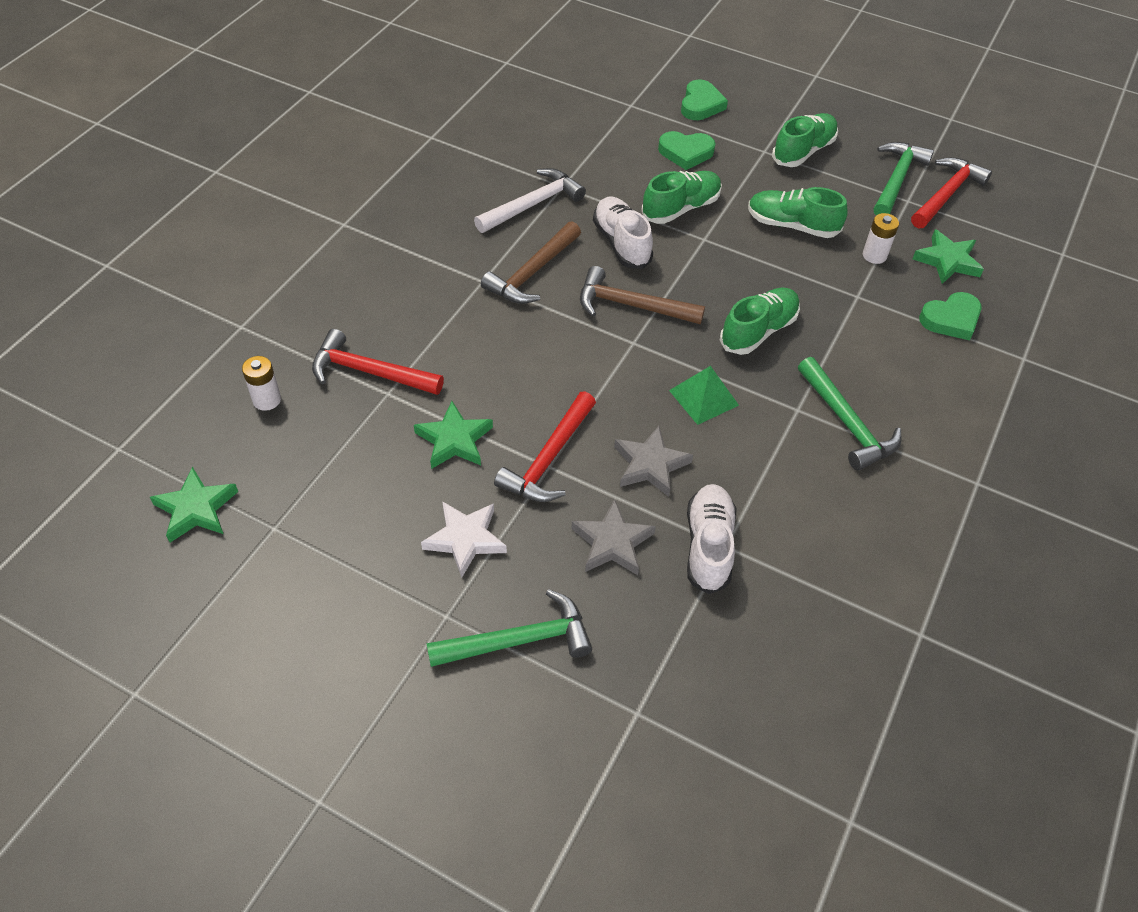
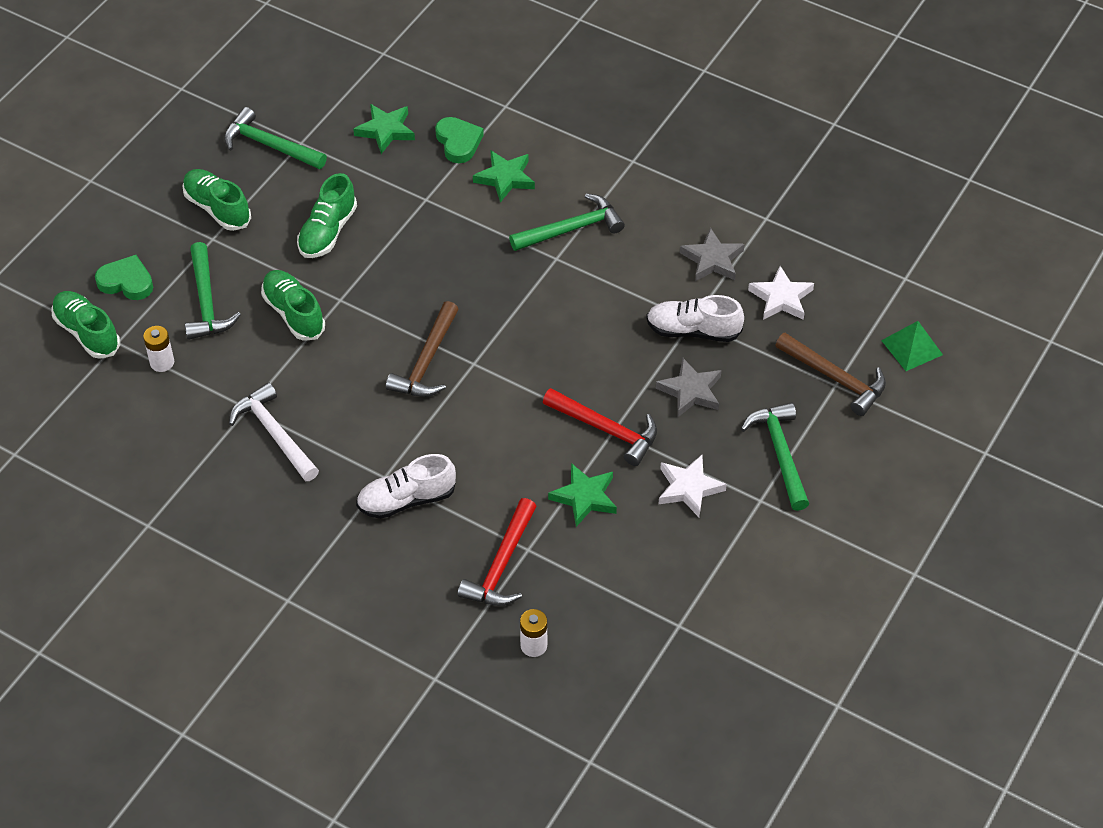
camera: 85 degrees left, 0 degrees up
green star [150,467,238,543] -> green star moved to [473,150,535,203]
brown hammer [481,221,581,304] -> brown hammer moved to [775,333,886,416]
white shoe [593,196,653,269] -> white shoe moved to [356,454,456,519]
grey star [614,426,693,497] -> grey star moved to [680,228,744,281]
green heart [658,131,716,170] -> green hammer [185,242,241,340]
green pyramid [669,366,739,425] -> green pyramid moved to [881,321,943,371]
green shoe [720,288,800,355] -> green shoe moved to [52,291,120,359]
white battery [863,213,899,264] -> white battery moved to [143,326,174,372]
red hammer [911,157,992,228] -> none
none -> white star [748,266,814,320]

